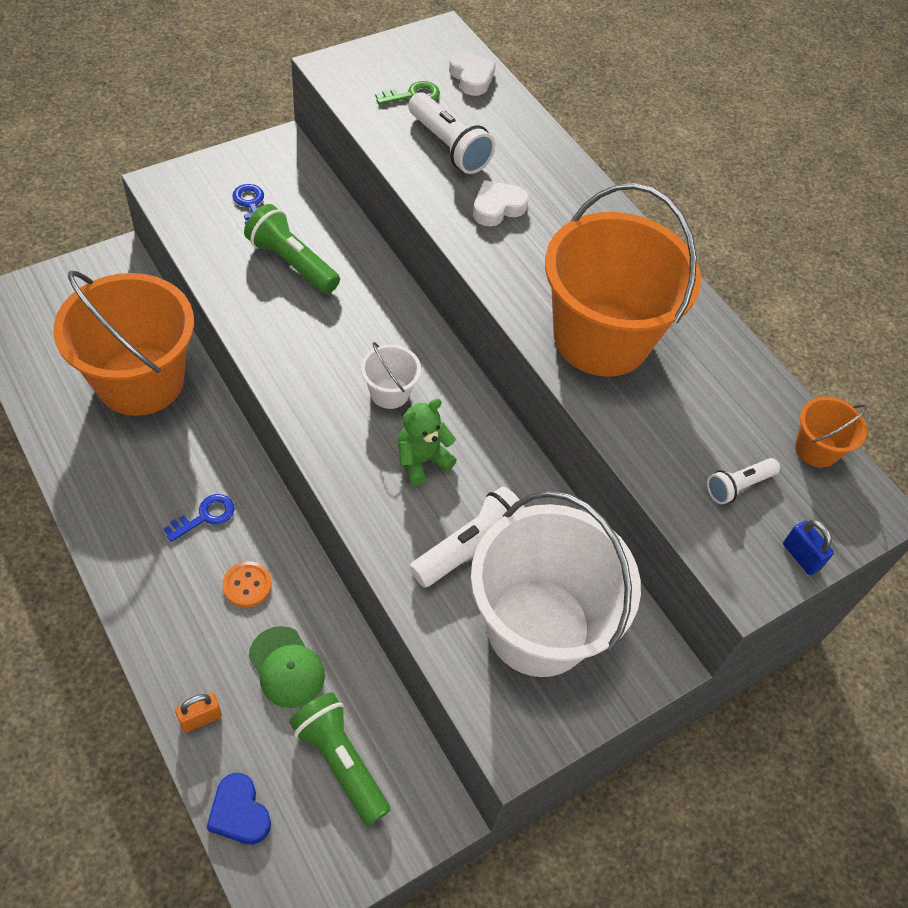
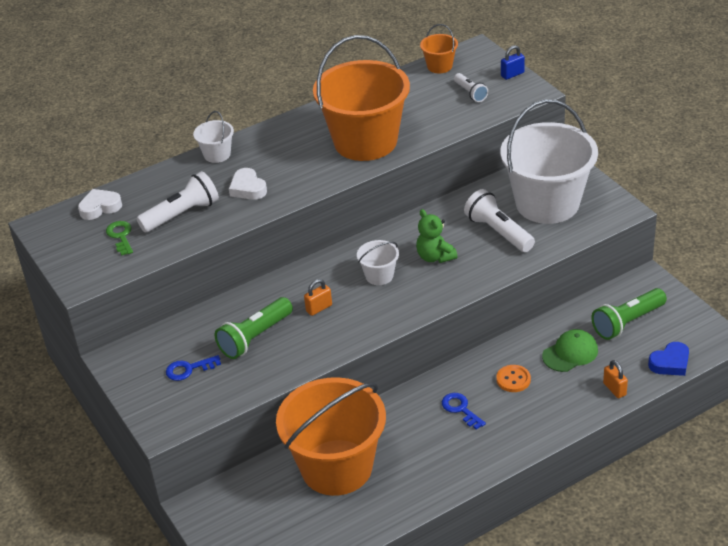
camera: 80 degrees left, 15 degrees down
none -> white bucket [193,111,234,163]
none -> orange padlock [304,279,332,316]

